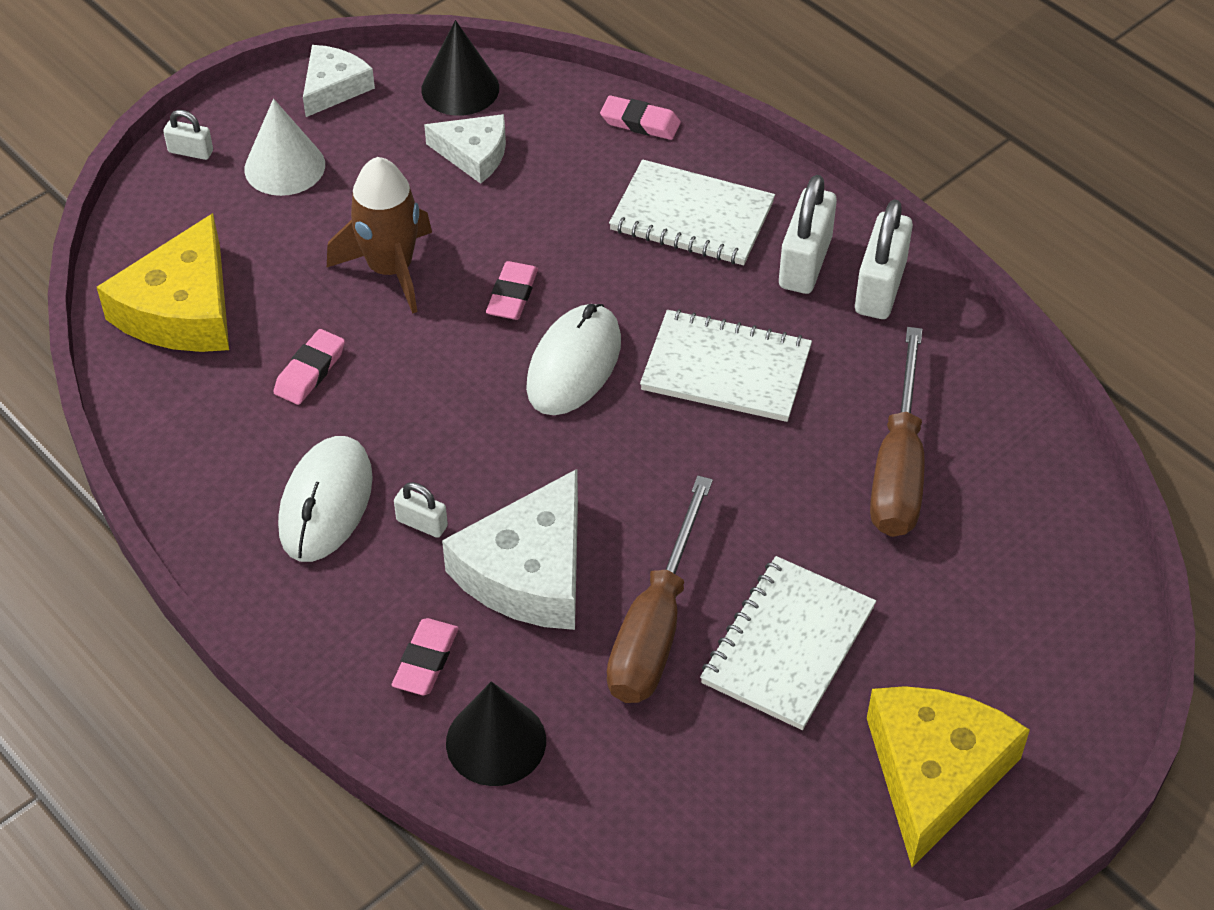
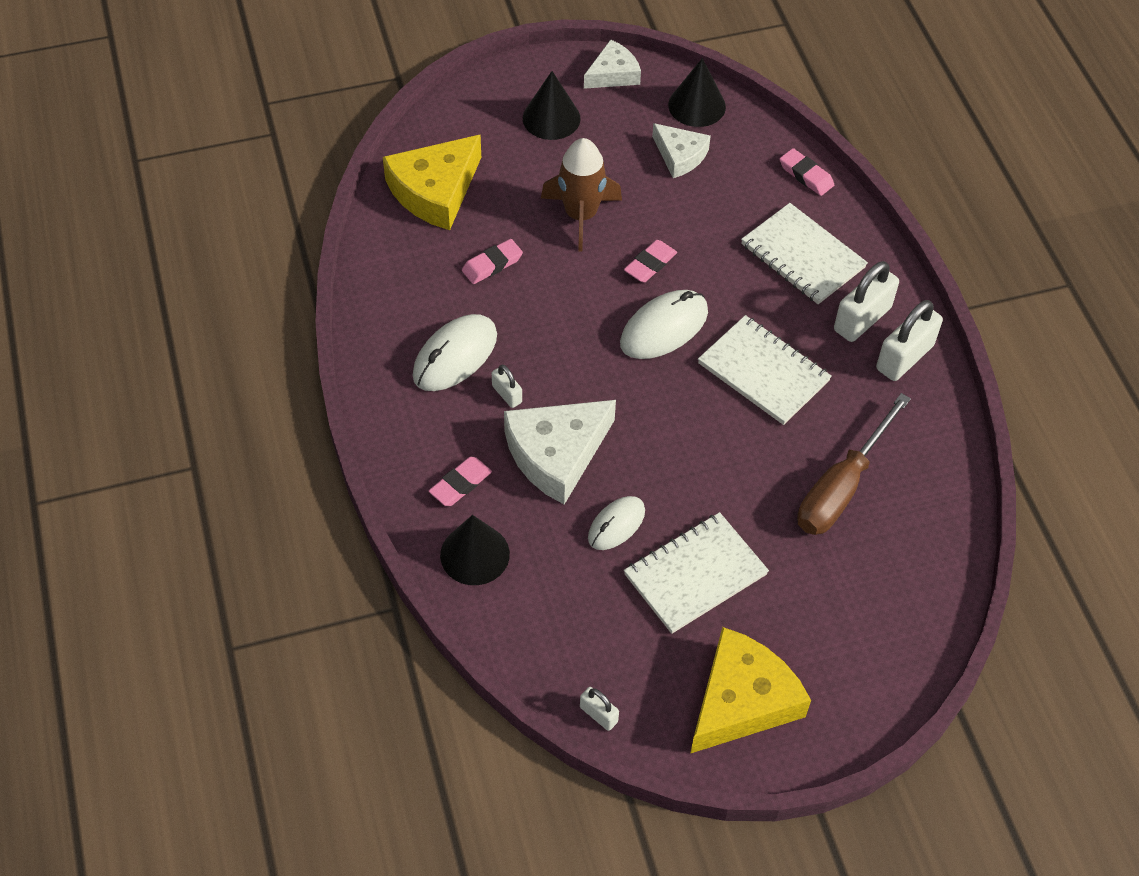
camera: 25 degrees right, 5 degrees up
white padlock [163,110,213,160] -> white padlock moved to [580,687,619,731]
white cone [244,99,325,196] -> black cone [523,71,581,140]
brown screwdriver [607,476,713,703] -> white mouse [588,496,645,550]

